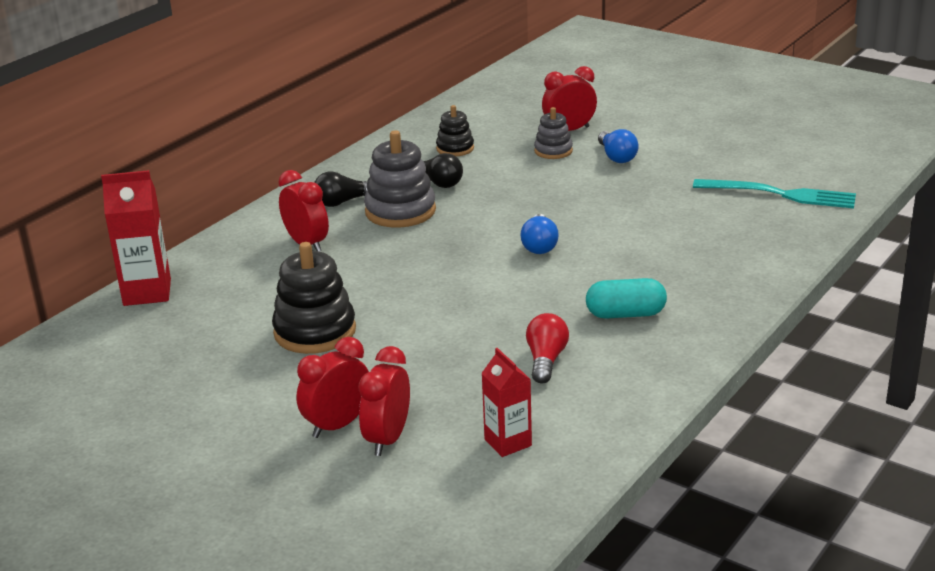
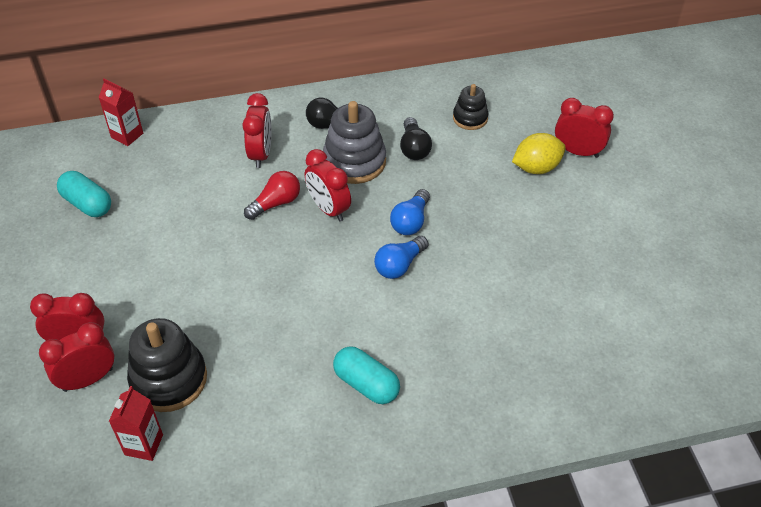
camera: 40 degrees right, 20 degrees up
red carton [101,170,171,306] -> red carton [98,78,143,146], size x0.65
black stacking toy [272,242,356,354] -> black stacking toy moved to [127,318,207,412]
red light bulb [526,313,569,383] -> red light bulb moved to [244,171,300,220]
grey stacking toy [534,107,573,159] -> yellow lemon [512,133,566,174]
blue light bulb [598,129,639,163] -> blue light bulb moved to [390,189,430,235]
turquoise fork [693,179,856,208] -> none
none -> turquoise capsule [57,171,111,217]
none -> red clock [305,149,351,222]

